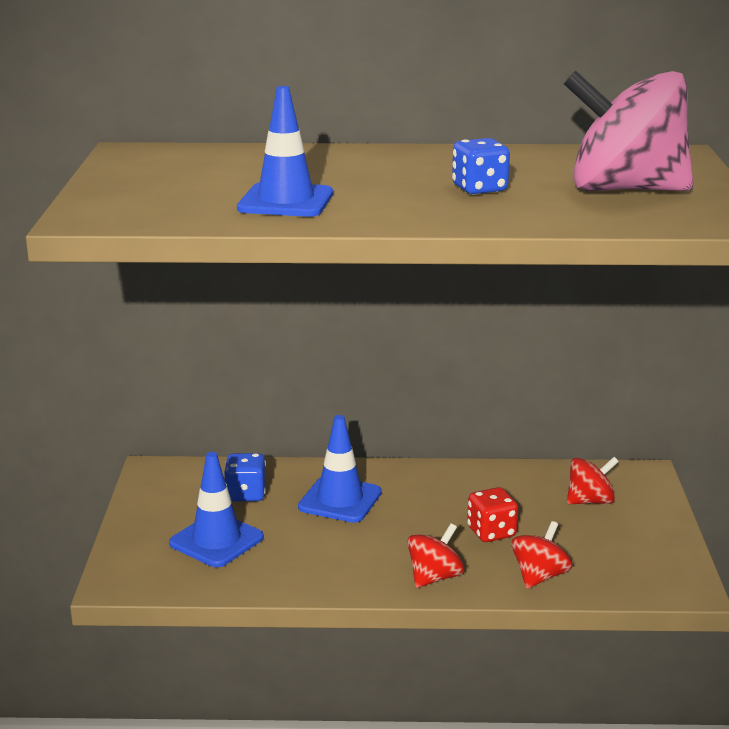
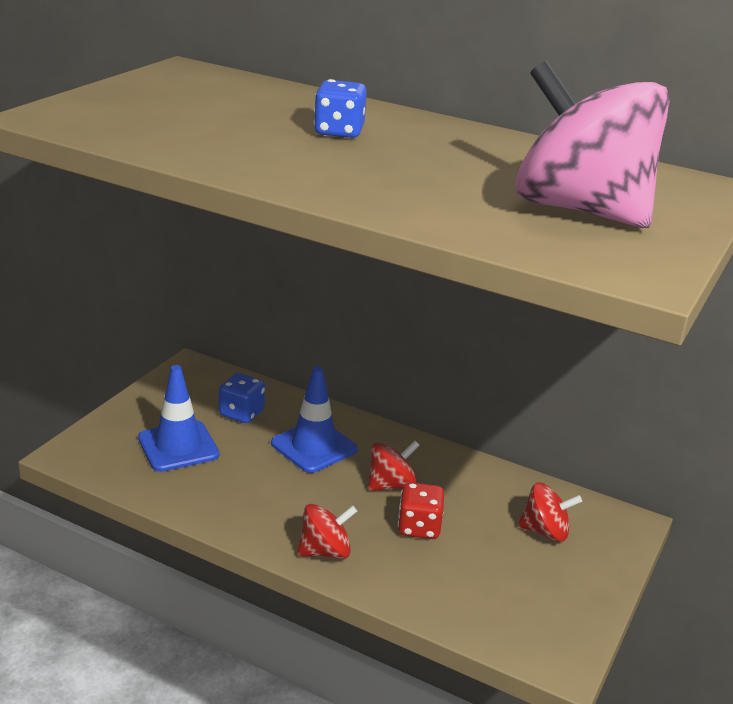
camera: 25 degrees right, 5 degrees up
blue traffic cone [237,86,333,217] -> none
blue dice [452,138,510,195] -> blue dice moved to [314,79,367,138]
red spinning top [511,521,573,589] -> red spinning top moved to [368,440,419,491]

